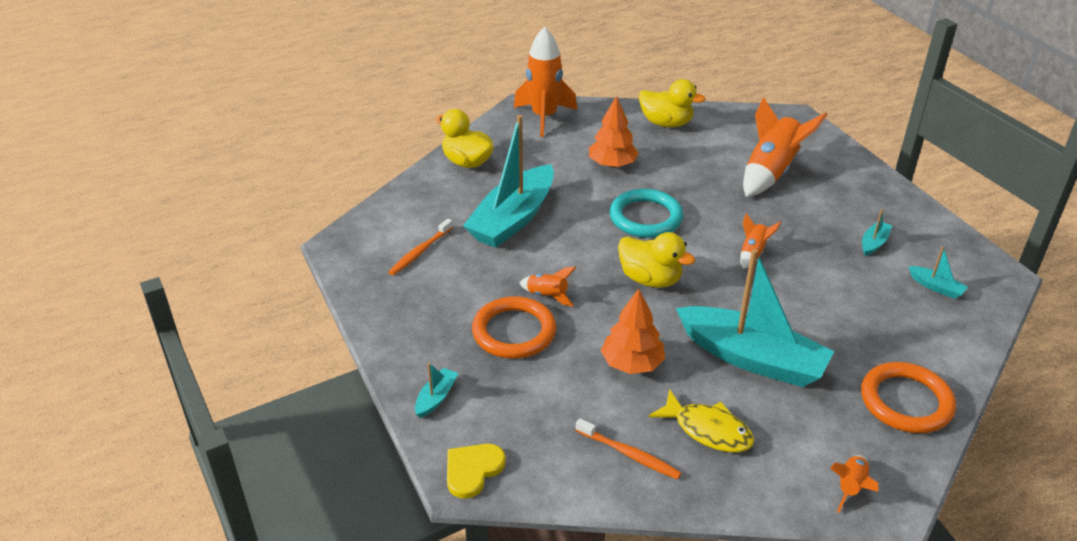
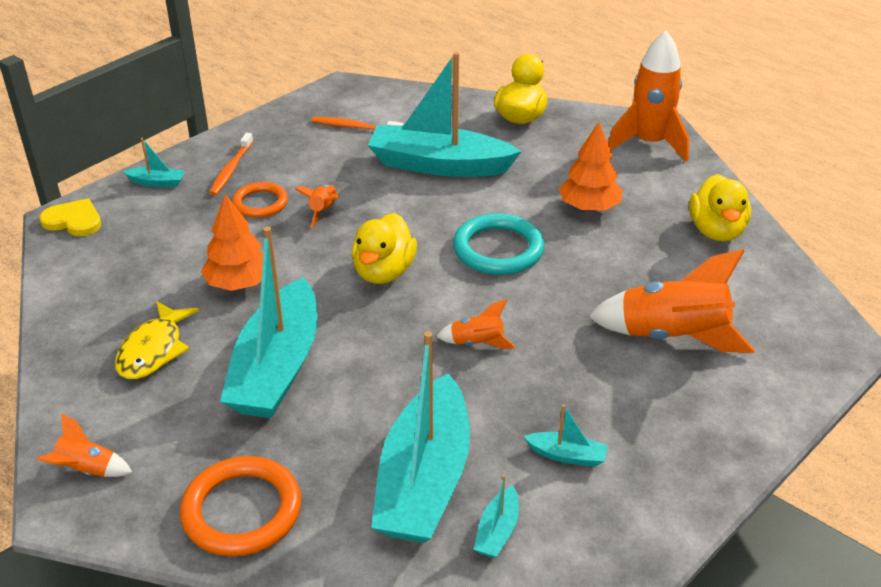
camera: 70 degrees right, 0 degrees up
orange ring [472,296,556,359] -> orange ring [232,182,288,218], size x0.64
orange toothbrush [575,418,681,480] -> orange toothbrush moved to [209,132,253,196]
none -> turquoise boat [371,331,470,543]

